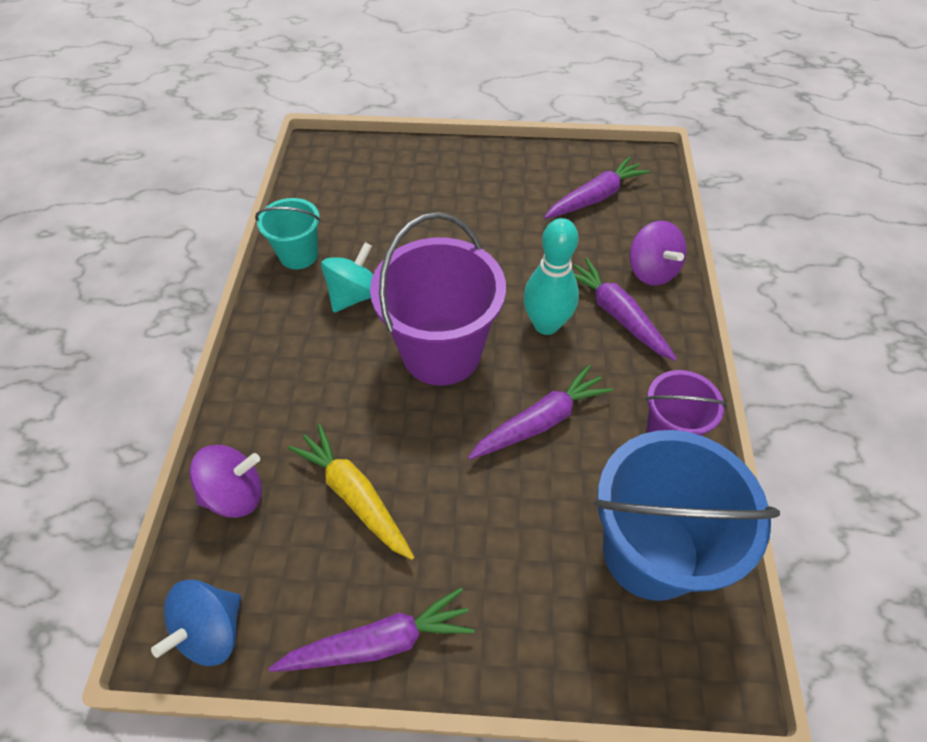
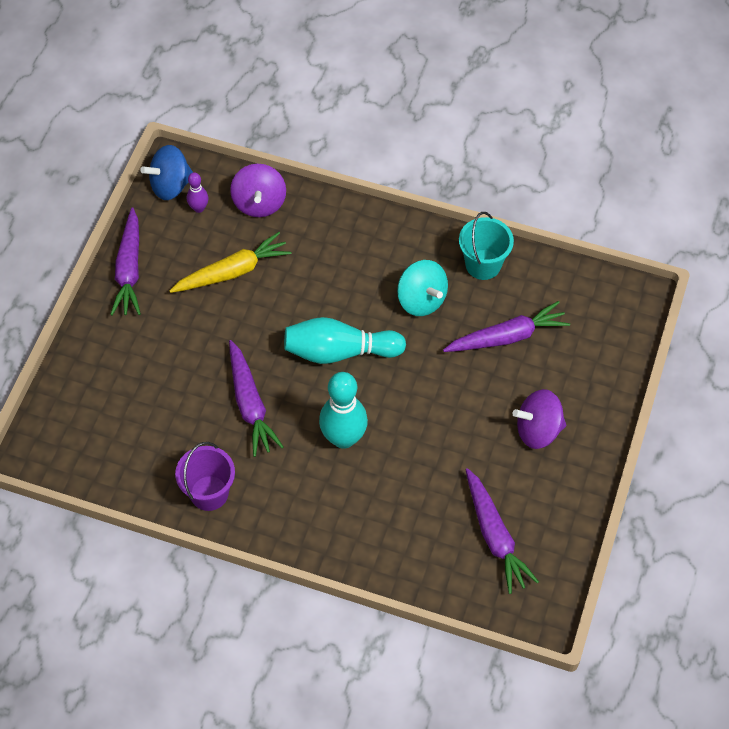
camera: 105 degrees right, 5 degrees up
blue spinning top [151,579,241,666] -> blue spinning top turned 75 degrees counterclockwise [140,145,193,200]
purple bucket [370,212,506,385] -> turquoise bowling pin [284,317,406,364]
purple carrot [573,258,677,361] -> purple carrot moved to [443,301,570,352]
blue bucket [594,430,780,601] -> none
purple spinning top [629,221,687,286] -> purple spinning top moved to [512,389,566,449]
none -> purple bowling pin [187,172,208,213]

